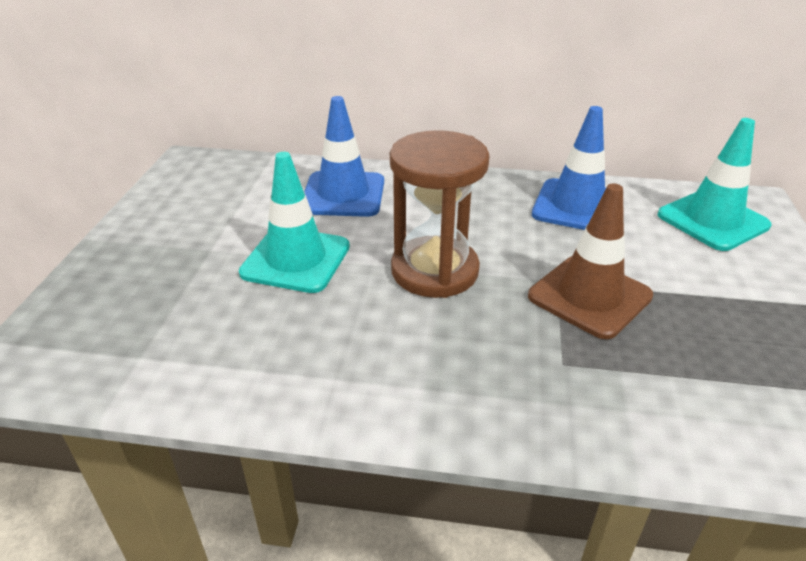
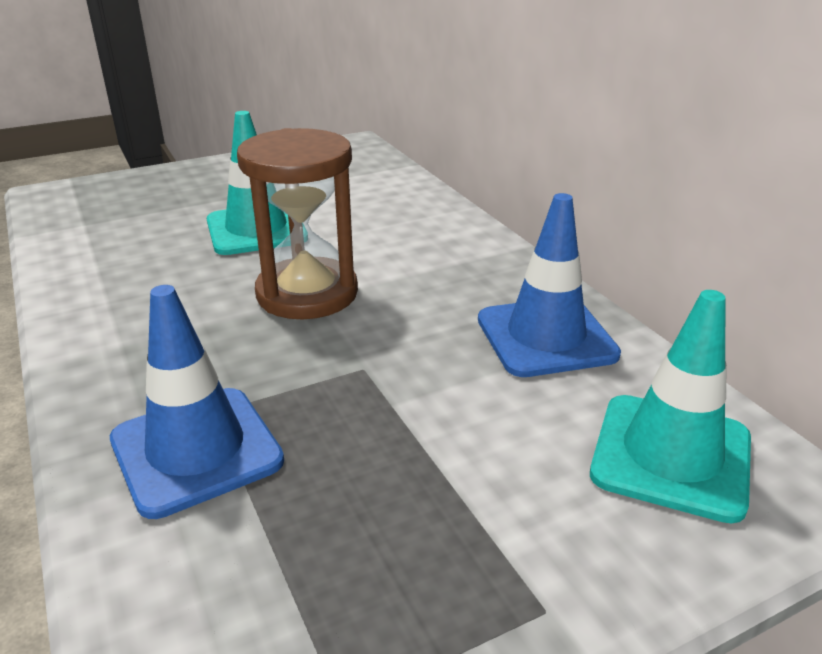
camera: 55 degrees right, 5 degrees down
blue traffic cone [304,96,384,217] -> blue traffic cone moved to [110,285,284,519]
brown traffic cone [528,184,653,339] -> none

